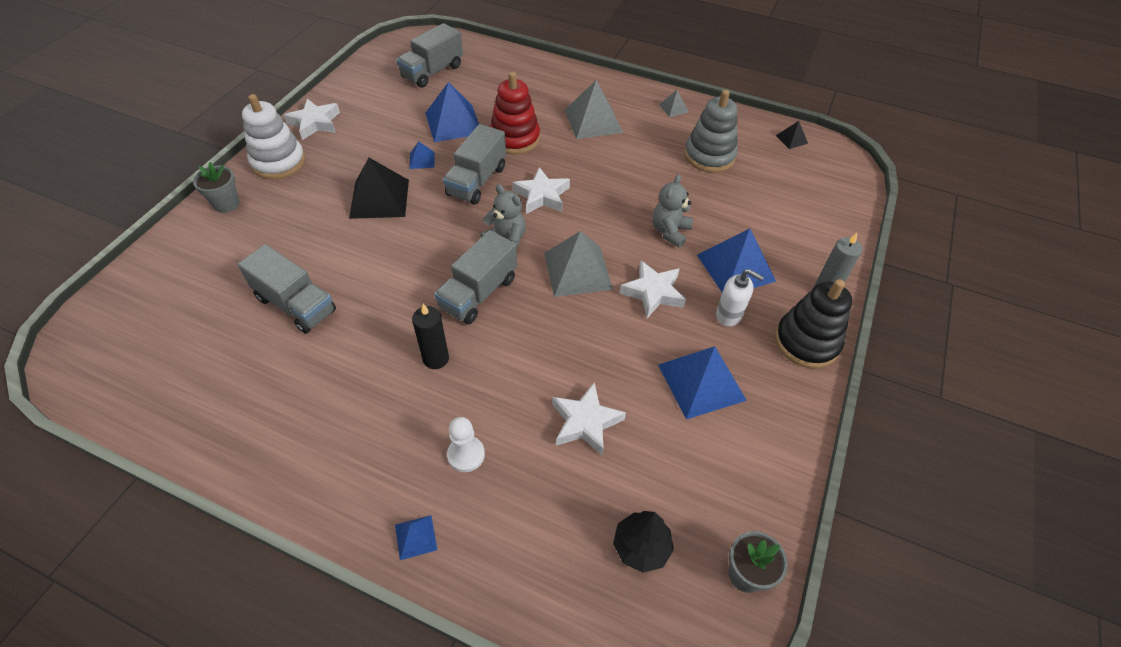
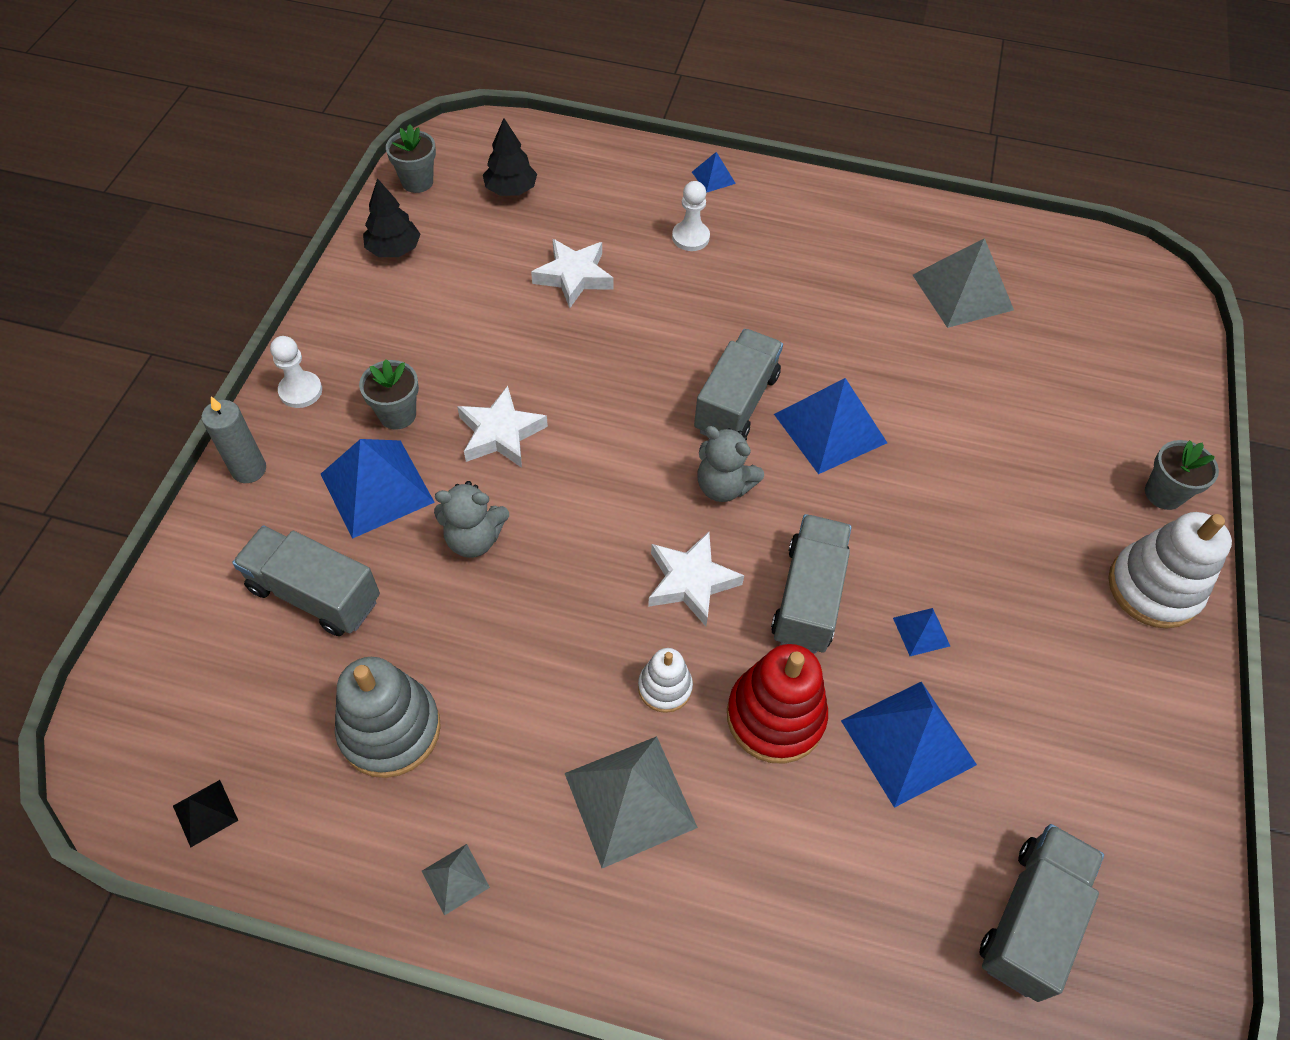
camera: 170 degrees right, 5 degrees up
grey truck [238,244,336,334] -> grey truck moved to [232,525,380,636]
white star [284,99,340,140] -> none
black pyramid [349,158,409,219] -> none
black candle [412,304,449,369] -> none
grey pyramid [544,231,613,297] -> grey pyramid moved to [913,238,1014,328]
grey teddy bear [652,175,693,247] -> grey teddy bear turned 75 degrees clockwise [434,481,509,558]
blue pyramid [658,346,747,419] -> blue pyramid moved to [774,378,887,474]
white soap dispenser [716,269,764,326] -> grey flower pot [359,359,419,430]
black stacking toy [775,279,852,368] -> white pawn [270,336,322,408]
none -> black tree [363,178,421,257]
none -> white stacking toy [638,648,693,713]

